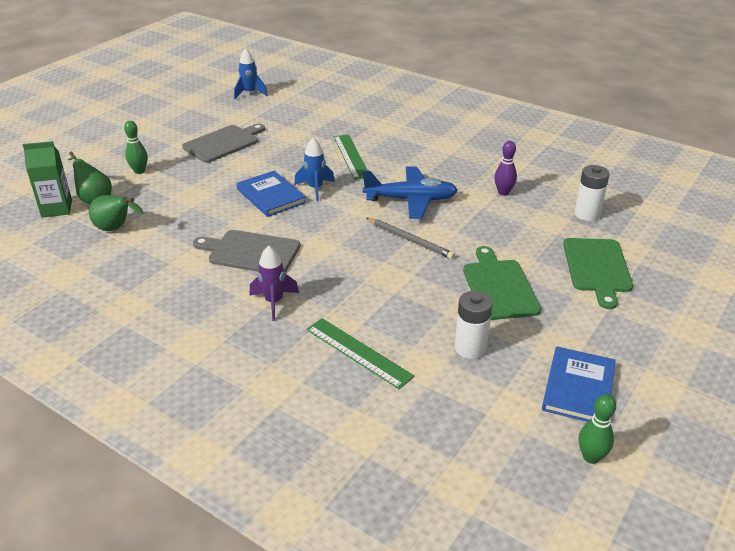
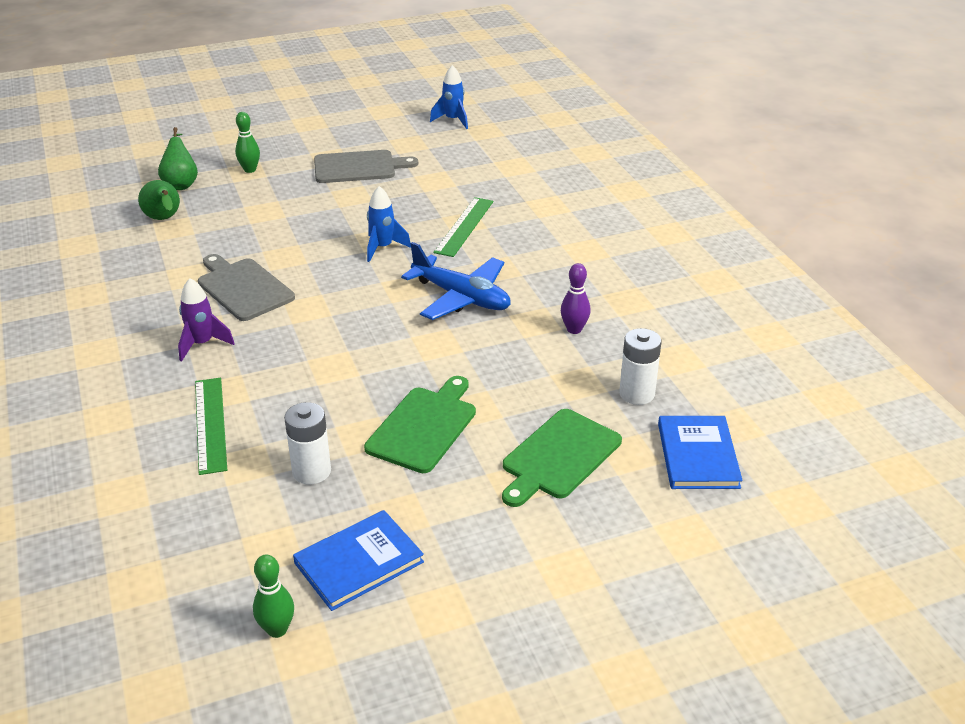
camera: 35 degrees right, 0 degrees up
green carton [23,141,72,217] -> none
blue book [237,171,306,217] -> blue book moved to [658,416,743,489]
grey pencil [366,218,455,259] -> none

